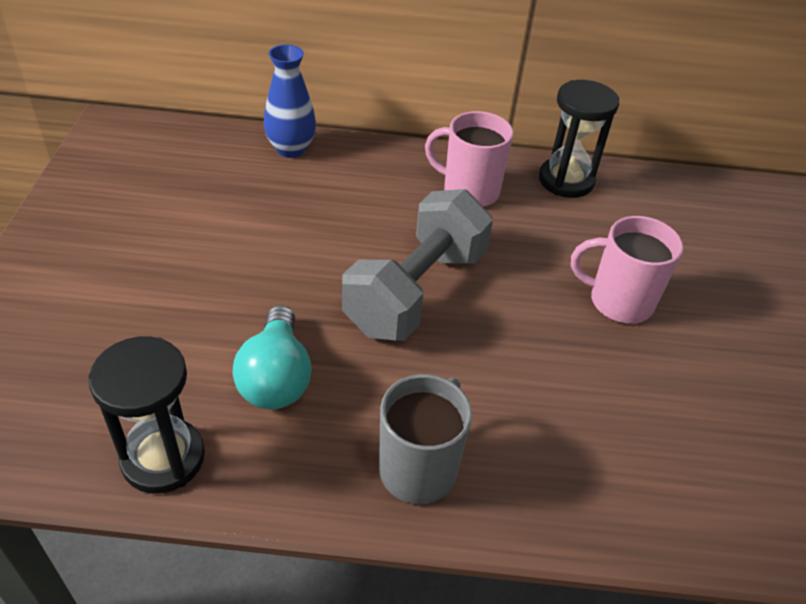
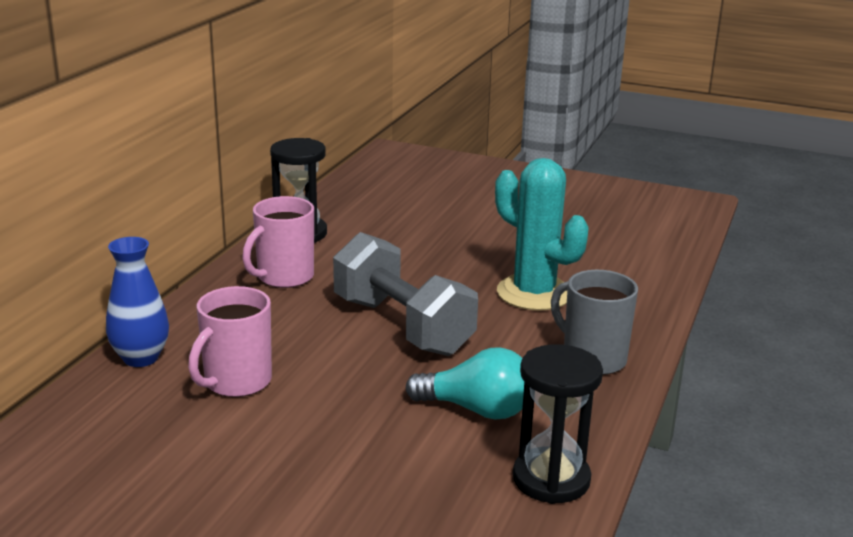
camera: 70 degrees left, 20 degrees down
pink mug [571,216,683,324] -> pink mug moved to [188,286,272,397]
none -> turquoise cactus [495,158,588,311]

